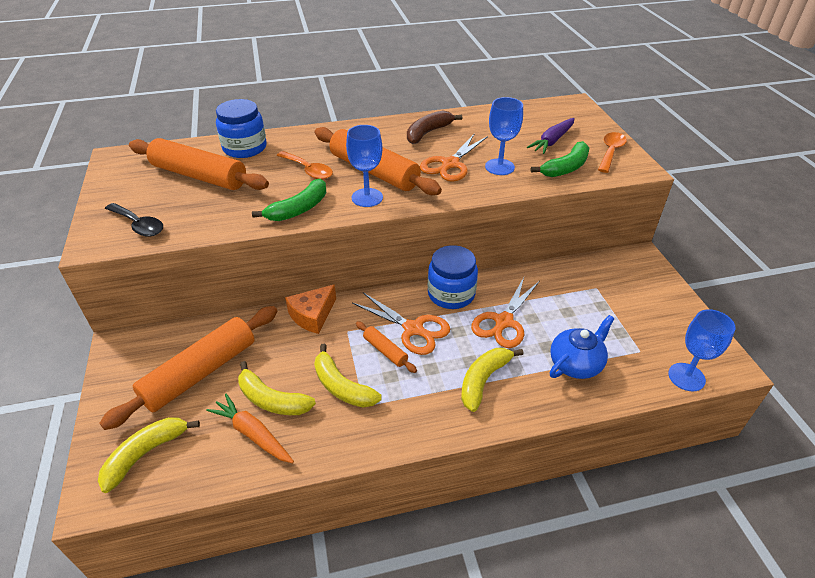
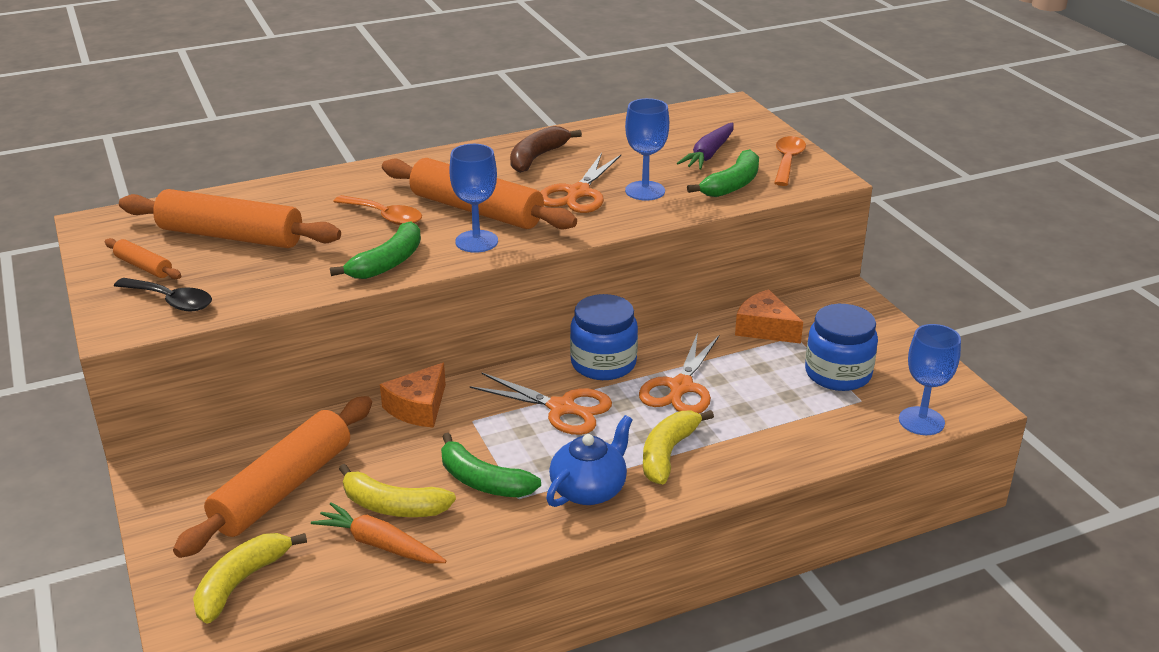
camera: 10 degrees left, 10 degrees down
blue jar [216,99,267,158] -> blue jar moved to [805,304,878,391]
yellow banana [314,344,382,408] -> green banana [441,433,541,497]
orange rolling pin [356,321,417,373] -> orange rolling pin moved to [105,238,181,279]
blue teapot [550,315,615,379] -> blue teapot moved to [546,415,633,507]
none -> orange cheese [735,289,803,344]

